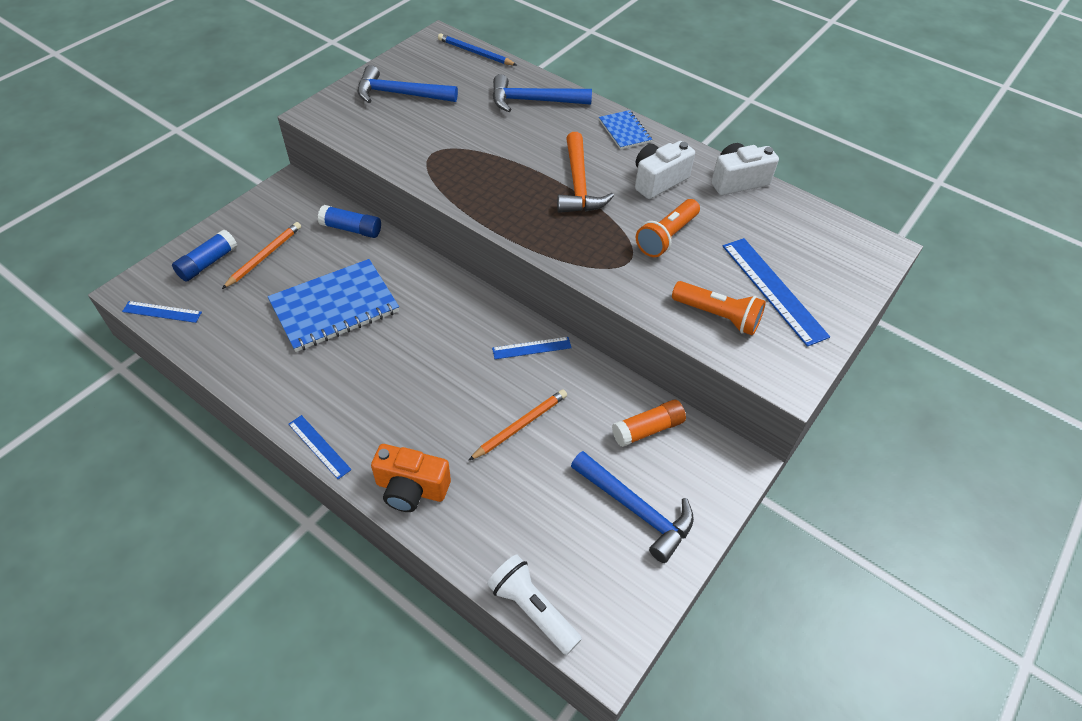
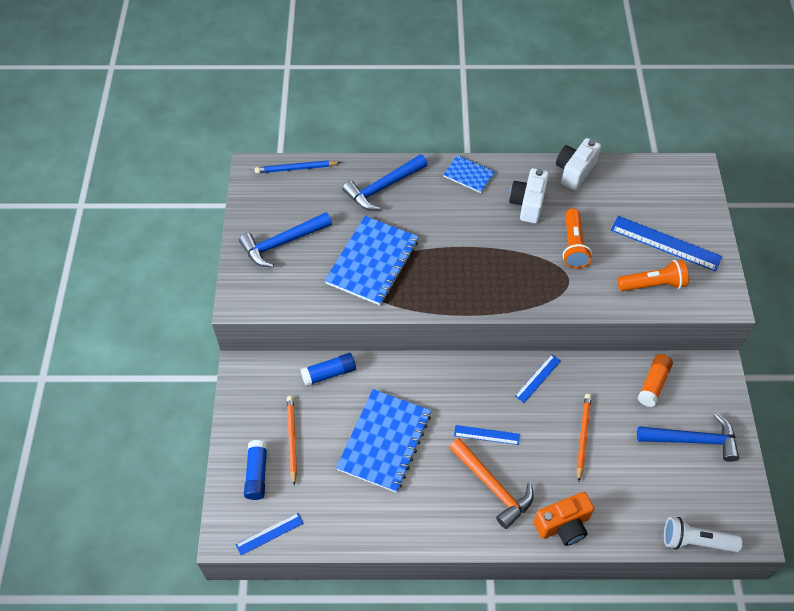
camera: 35 degrees left, 5 degrees up
blue ruler [288,415,352,479] -> blue ruler moved to [454,425,520,445]
orange hammer [557,132,614,213] -> orange hammer moved to [449,438,534,529]
none -> blue notebook [324,216,419,305]

